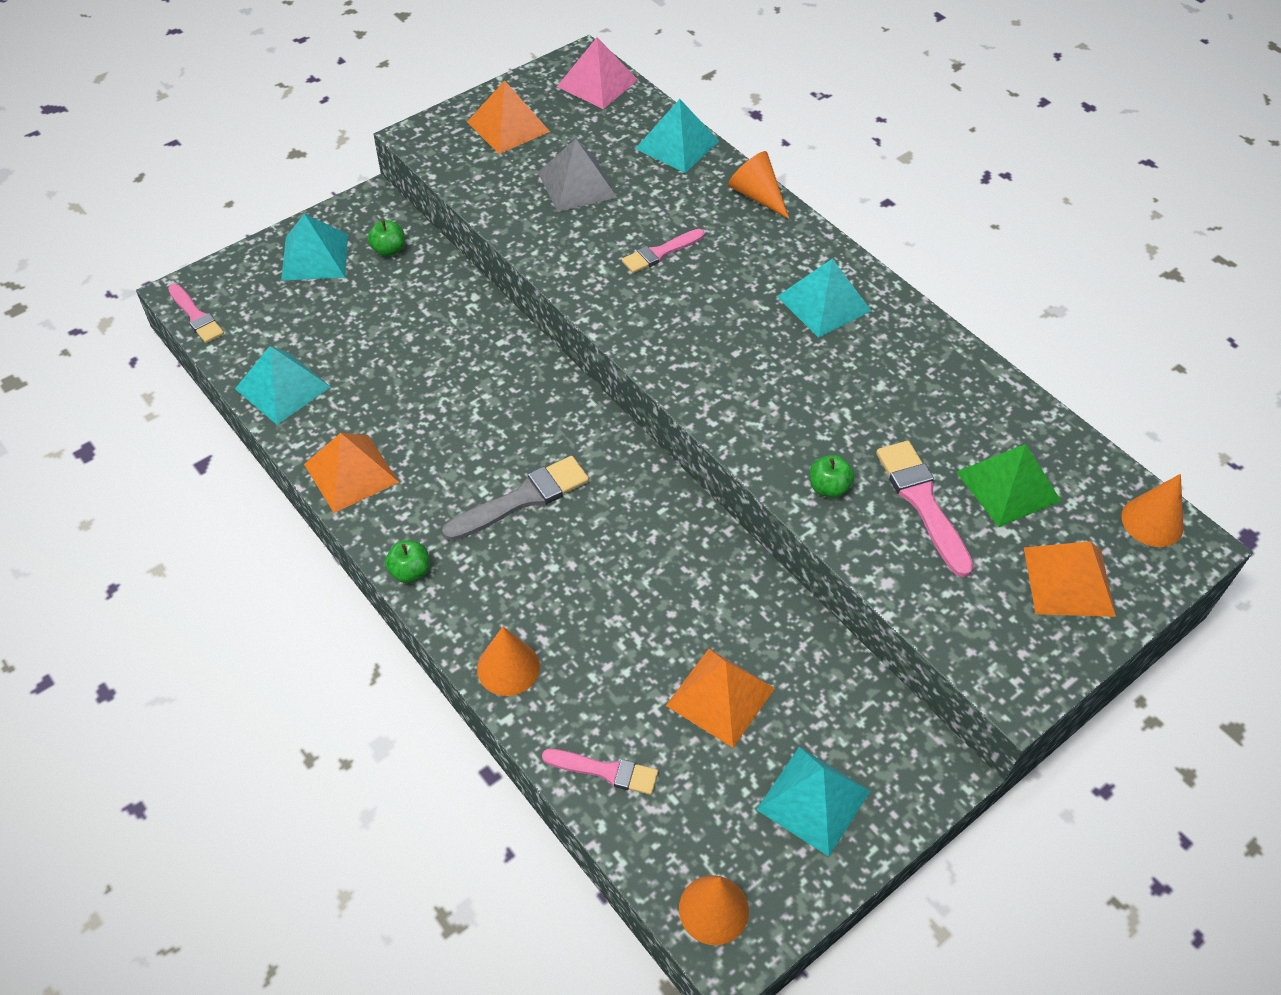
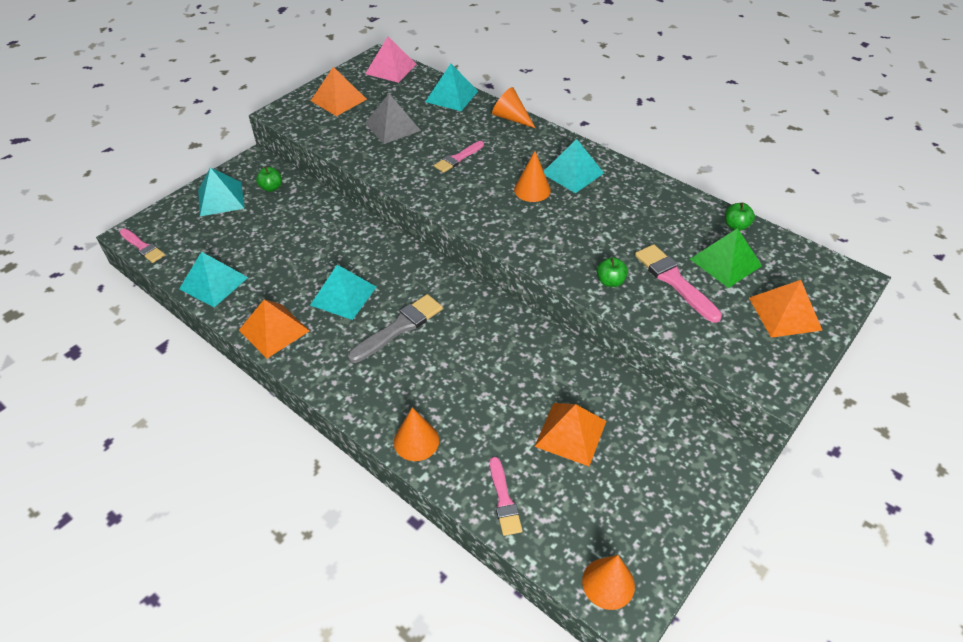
camera: 10 degrees left, 5 degrees down
green apple [385,540,430,583] -> green apple moved to [725,203,755,231]
pink brush [542,749,658,795] -> pink brush turned 75 degrees clockwise [490,457,522,536]
turquoise pyramid [756,747,870,857] -> turquoise pyramid moved to [310,265,376,320]
orange cone [1121,474,1184,547] -> orange cone moved to [514,151,551,202]

